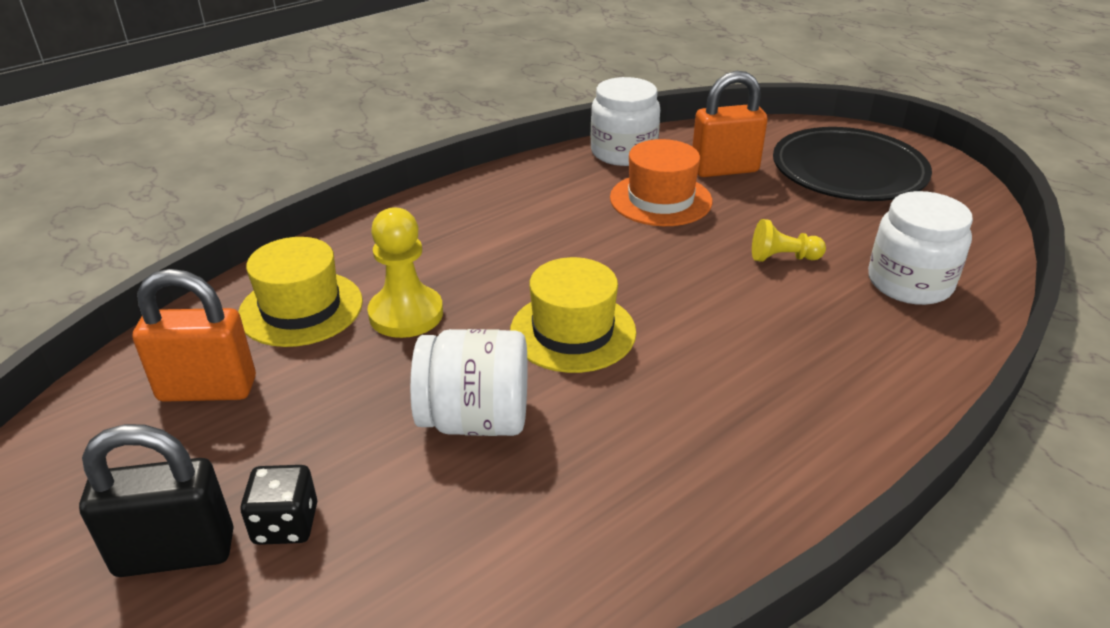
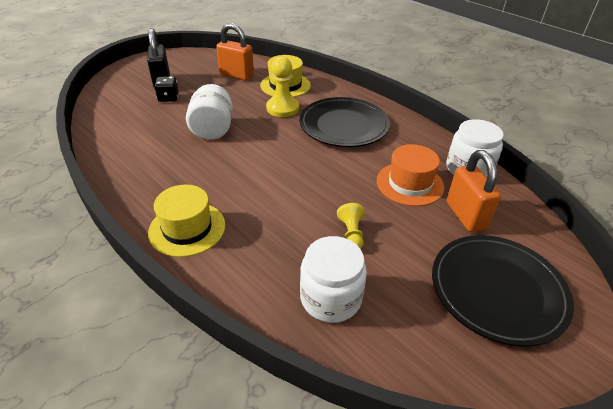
camera: 85 degrees right, 5 degrees up
orange padlock [133,269,256,402] -> orange padlock turned 60 degrees counterclockwise [216,23,254,81]
yellow hat [510,257,636,373] -> yellow hat moved to [148,185,225,257]
none -> black plate [299,97,390,147]

